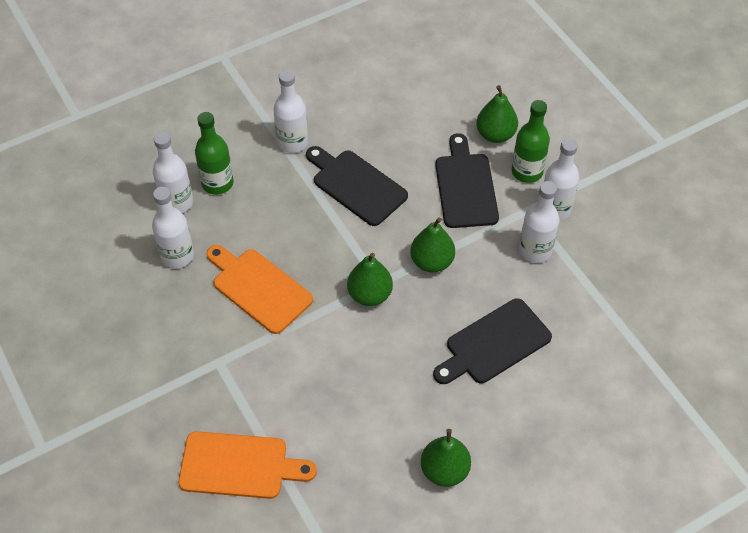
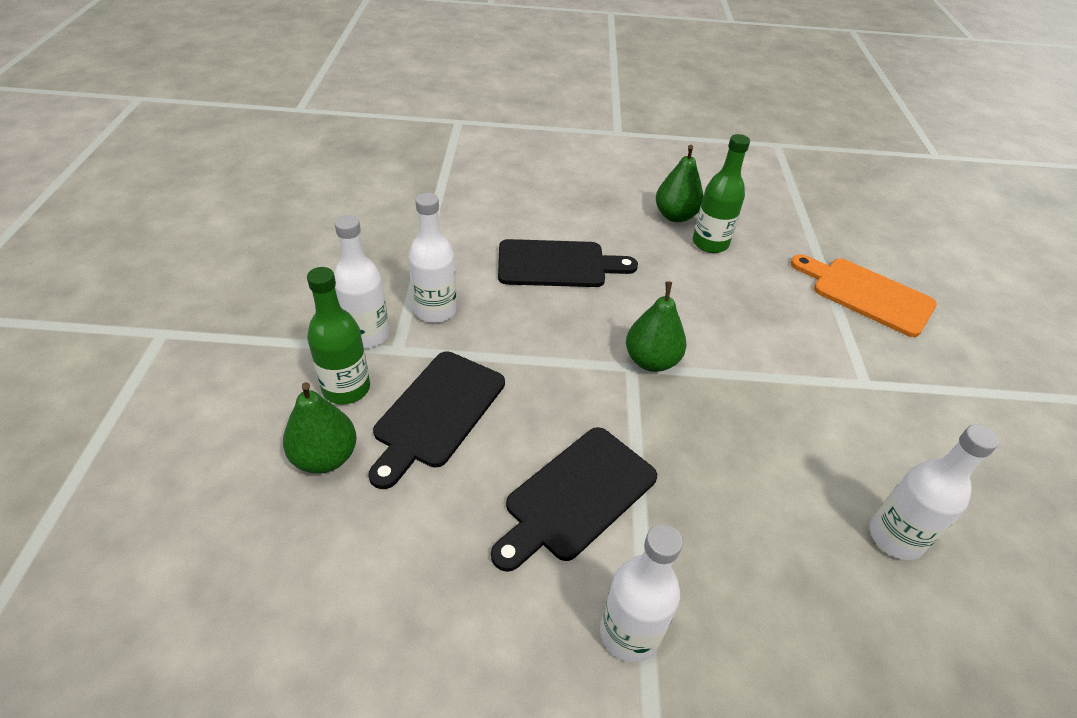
camera: 150 degrees left, 10 degrees down
white bottle [153,132,193,213] -> none
green bottle [195,112,233,195] -> green bottle moved to [693,134,750,253]
orange cutting board [206,245,313,334] -> none
black cutting board [306,146,408,226] -> black cutting board turned 60 degrees clockwise [491,427,657,572]
green pear [410,217,455,273] -> none

